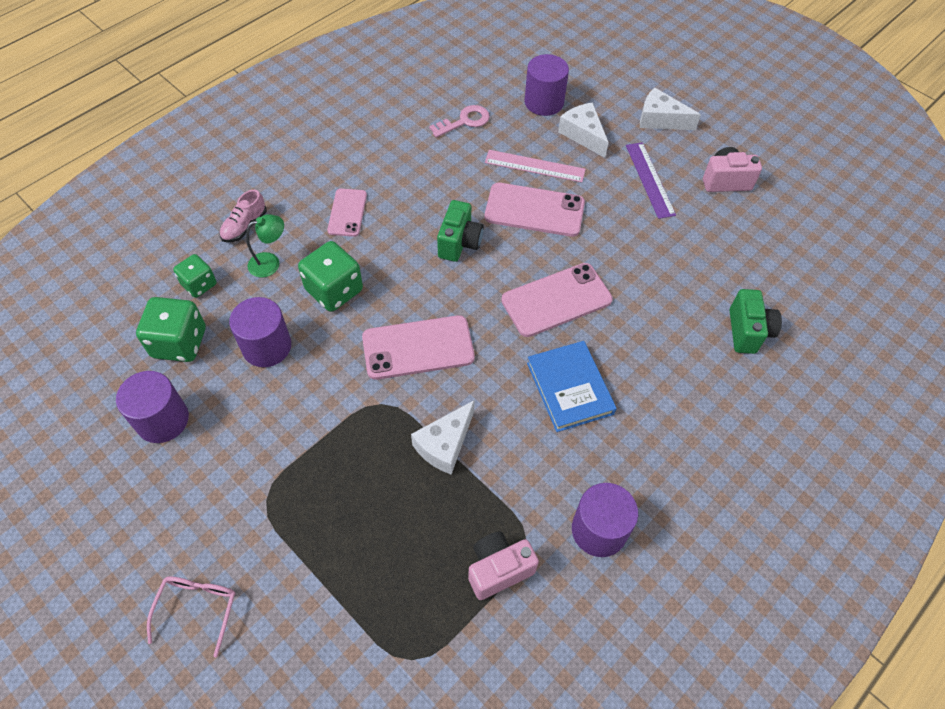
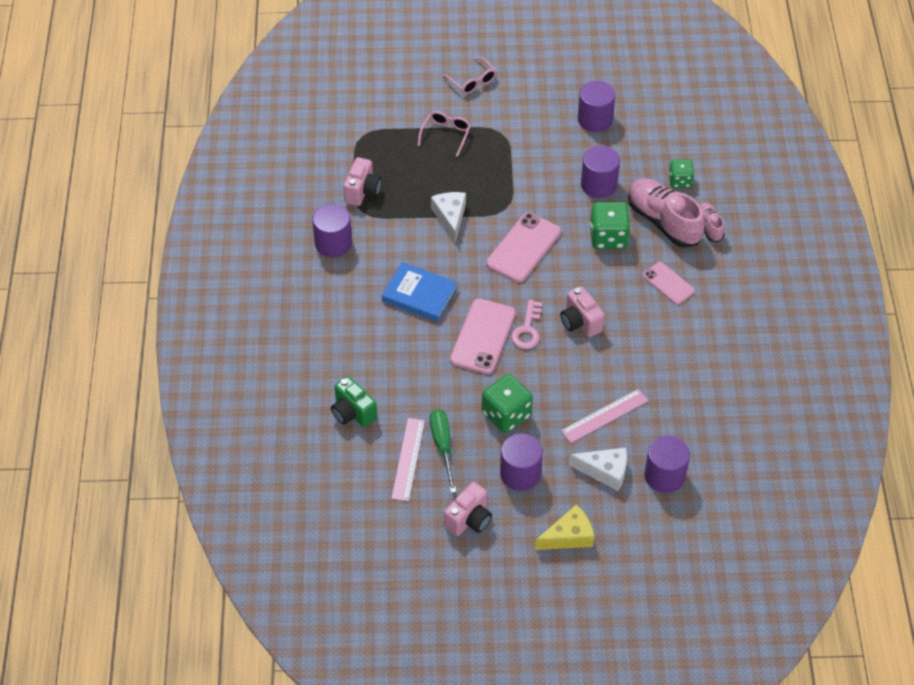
camera: 135 degrees right, 5 degrees down
green dice [136,297,206,362] -> green dice moved to [482,374,533,433]
green lamp [246,214,284,278] -> pink shoe [628,178,705,248]
pink key [429,105,490,138] -> pink key moved to [511,300,542,349]
green camera [437,200,484,262] -> pink camera [560,286,605,337]
pink phone [485,183,585,237] -> none
purple ruler [626,142,676,219] -> purple cylinder [500,433,543,491]
white cheese [640,88,701,130] -> yellow cheese [535,504,594,550]
none -> pink ruler [391,418,425,502]
none -> pink glasses [418,111,471,157]
none -> green screwdriver [430,409,457,493]

